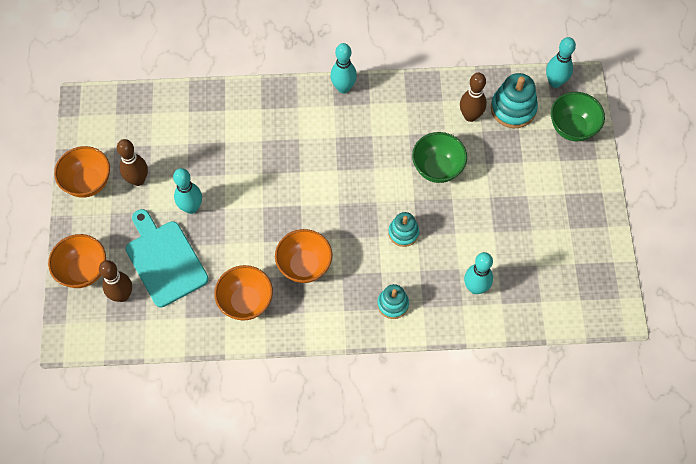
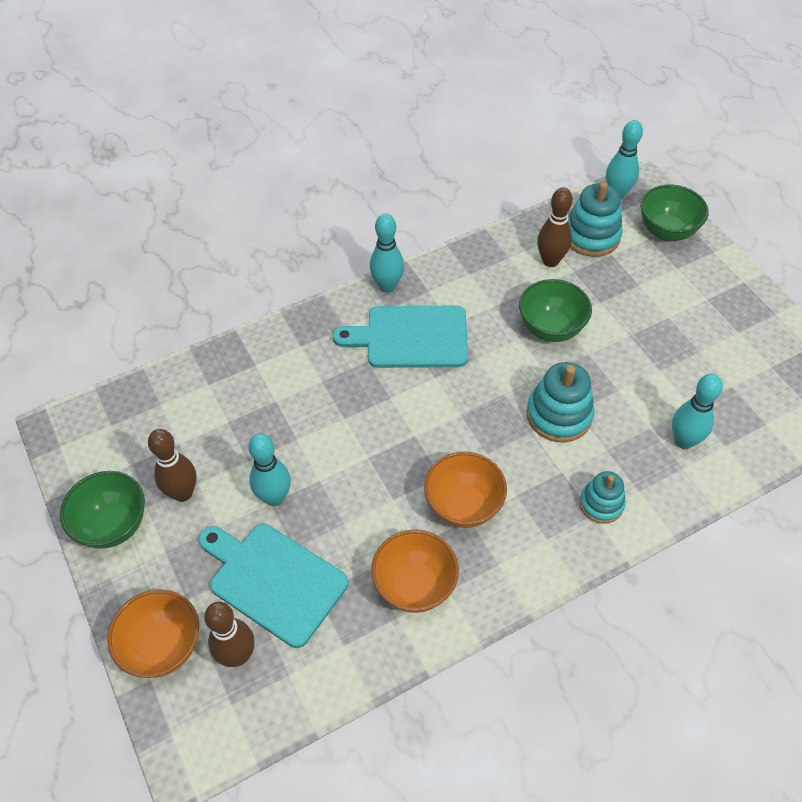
camera: 25 degrees left, 10 degrees down
orange bowl [54,146,110,197] -> green bowl [60,471,145,548]
turquoise stacking toy [388,212,419,247] -> turquoise stacking toy [527,362,594,442], size x1.58
none -> turquoise cutting board [333,306,468,368]

